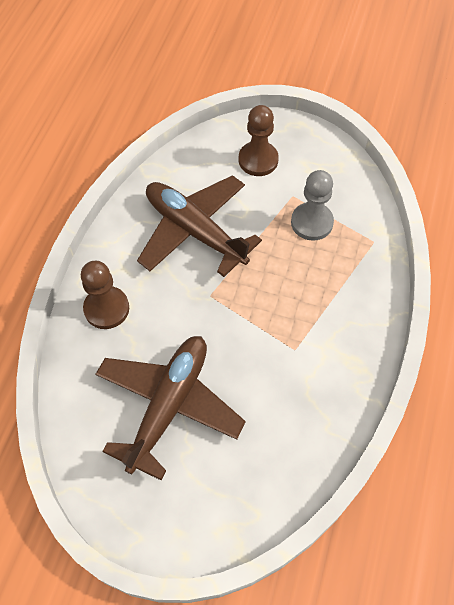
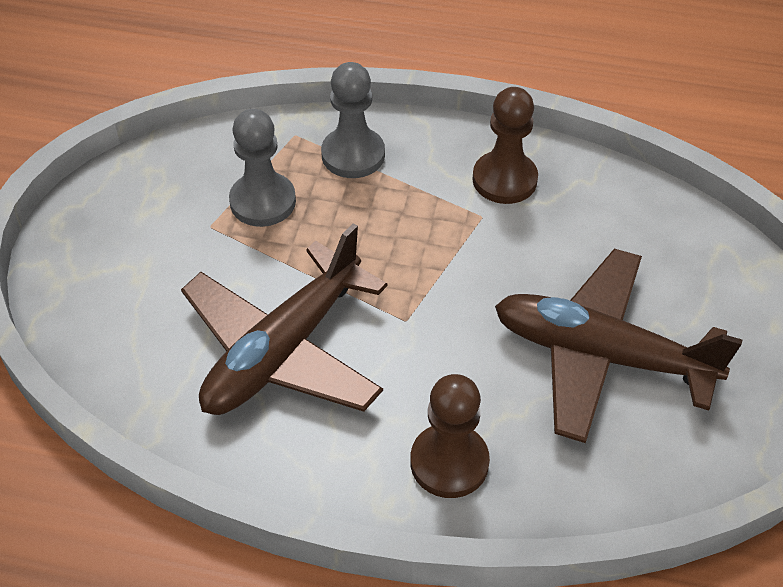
camera: 95 degrees left, 10 degrees down
brown pawn [239,105,279,176] -> brown pawn moved to [472,87,538,204]
none -> grey pawn [321,62,385,178]

